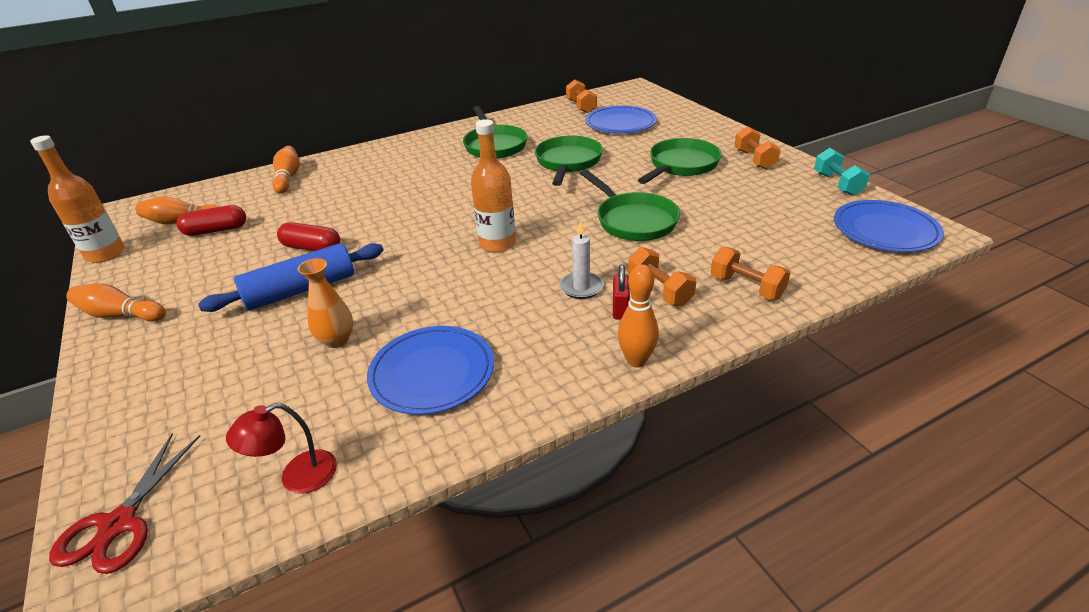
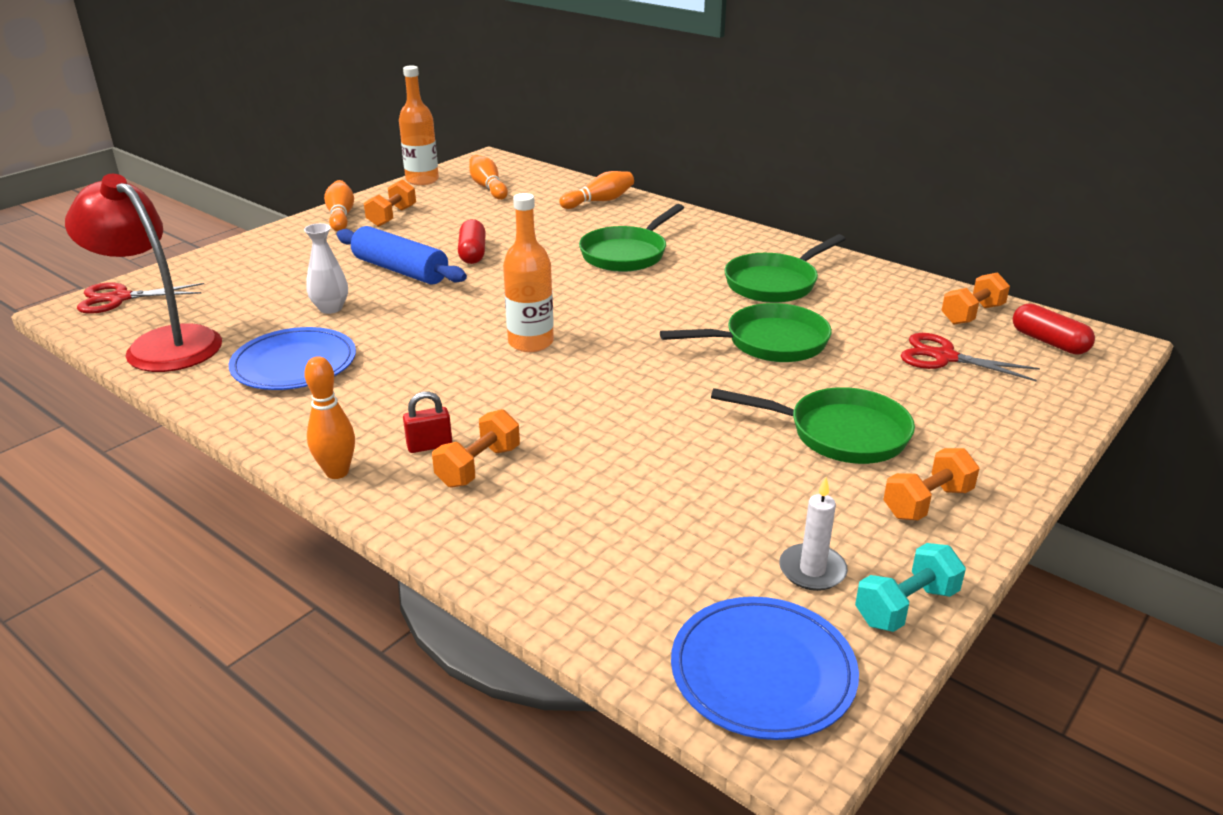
camera: 65 degrees right, 5 degrees down
red capsule [176,205,246,236] -> red capsule moved to [1013,303,1095,355]
red lamp [226,403,337,494] -> red lamp [65,174,222,372], size x2.08
orange vase [298,258,353,348] -> white vase [304,223,348,314]
white candle [560,221,604,299] -> white candle moved to [779,477,848,591]
green pan [580,169,680,241] -> green pan moved to [579,204,684,272]
blue plate [585,105,657,133] -> red scissors [901,333,1040,381]
orange dumbbell [711,246,790,300] -> orange dumbbell moved to [364,179,416,227]

